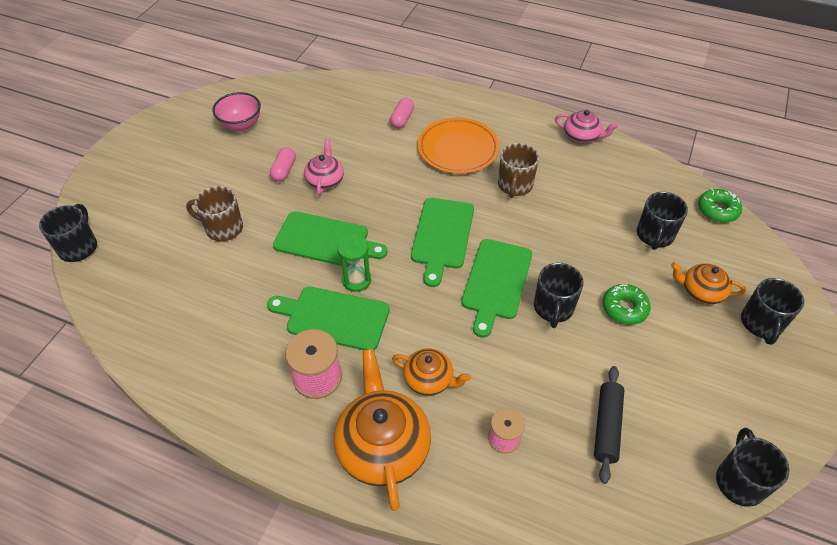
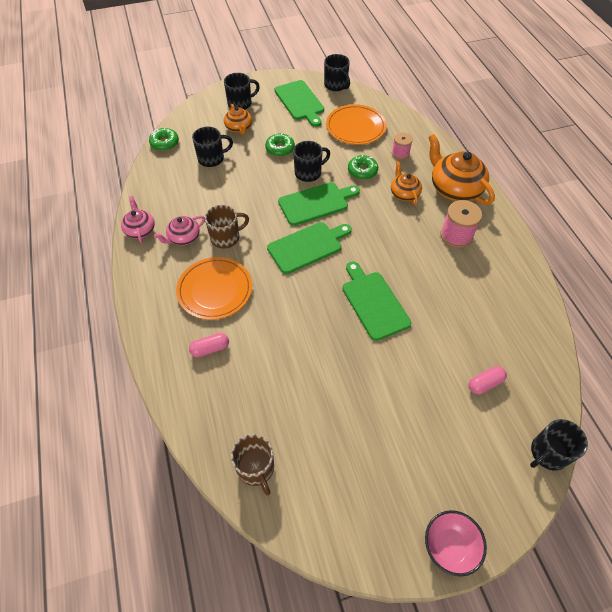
camera: 130 degrees left, 5 degrees up
brown mug [186,186,243,241] -> brown mug moved to [231,434,274,496]
pink bowl [212,92,261,132] -> pink bowl moved to [425,510,487,576]
green cutting board [267,287,390,350] -> green cutting board moved to [275,80,324,127]
pink capsule [270,147,296,182] -> pink capsule moved to [469,366,507,394]
pink teapot [304,138,344,195] -> pink teapot moved to [154,216,205,245]
orange teapot [334,349,431,511] -> orange teapot turned 105 degrees clockwise [428,134,495,205]
green hourglass [337,234,371,292] -> none
black rolling pin [594,366,624,484] -> orange plate [326,104,386,145]
black mug [716,428,790,507] -> black mug turned 90 degrees counterclockwise [324,54,350,91]
none -> green donut [348,155,378,179]

